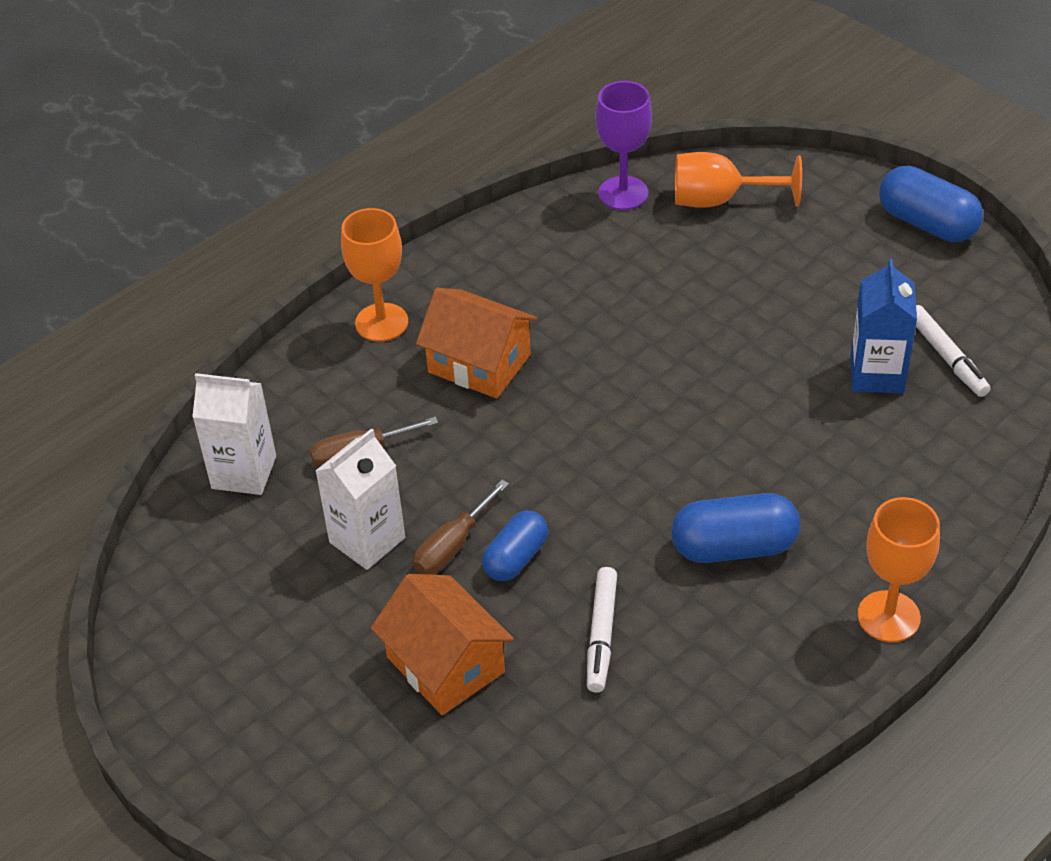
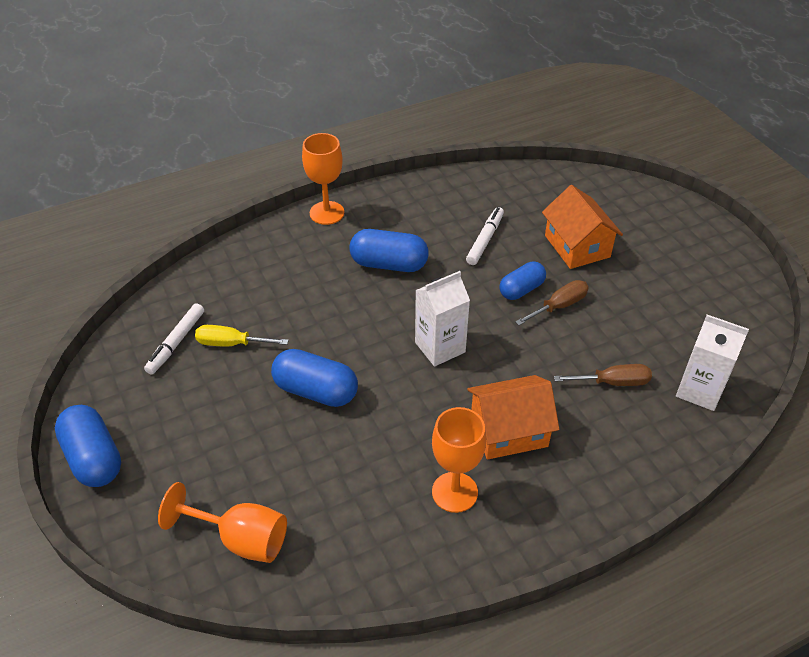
camera: 165 degrees left, 0 degrees up
white carton [315,428,405,570] -> white carton moved to [415,271,470,367]
orange goblet [341,208,408,342] -> orange goblet moved to [432,407,486,513]
orange house [416,288,537,398] -> orange house turned 60 degrees counterclockwise [467,375,559,459]
purple goblet [596,81,652,210] -> none
blue carton [850,258,917,394] -> yellow screwdriver [195,325,289,346]
white marker [916,305,990,397] -> white marker turned 150 degrees counterclockwise [144,303,204,375]
none -> blue capsule [271,349,358,407]

